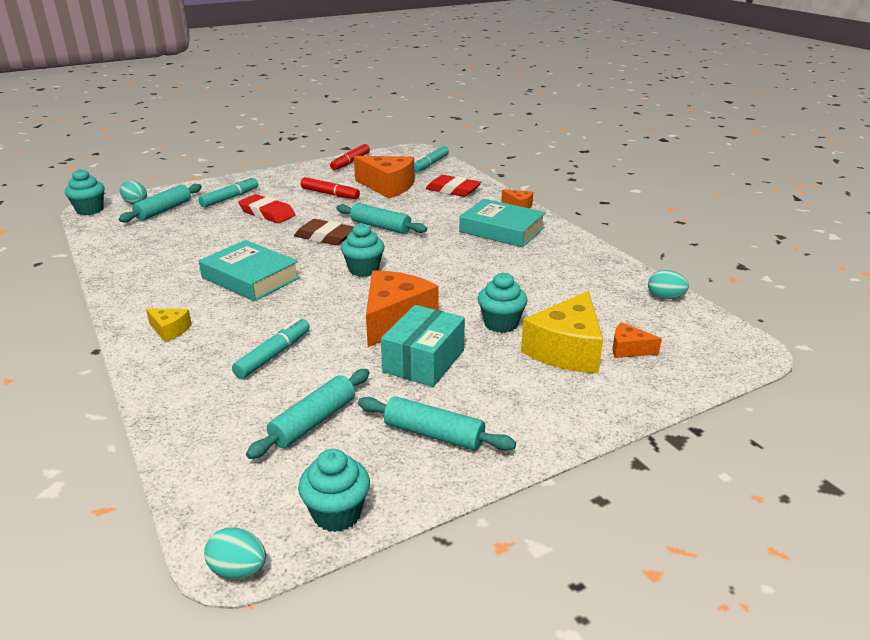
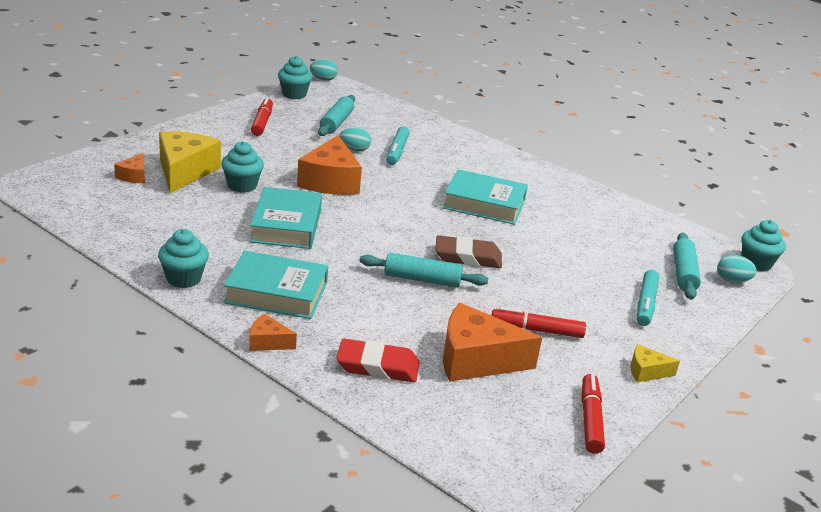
camera: 155 degrees right, 0 degrees up
yellow cheese [146,309,192,342] -> yellow cheese moved to [631,344,680,382]
red eraser [238,194,296,223] -> none
turquoise cupcake [341,223,385,277] -> turquoise cupcake moved to [158,229,209,288]
turquoise rolling pin [358,396,516,451] -> red marker [251,97,273,136]
turquoise box [381,305,465,387] -> none
turquoise marker [414,146,449,172] -> none
orange cheese [612,322,662,358] -> orange cheese turned 105 degrees clockwise [114,153,145,183]
turquoise egg [648,270,689,299] -> turquoise egg moved to [339,127,371,151]
none -> turquoise book [250,187,322,249]

